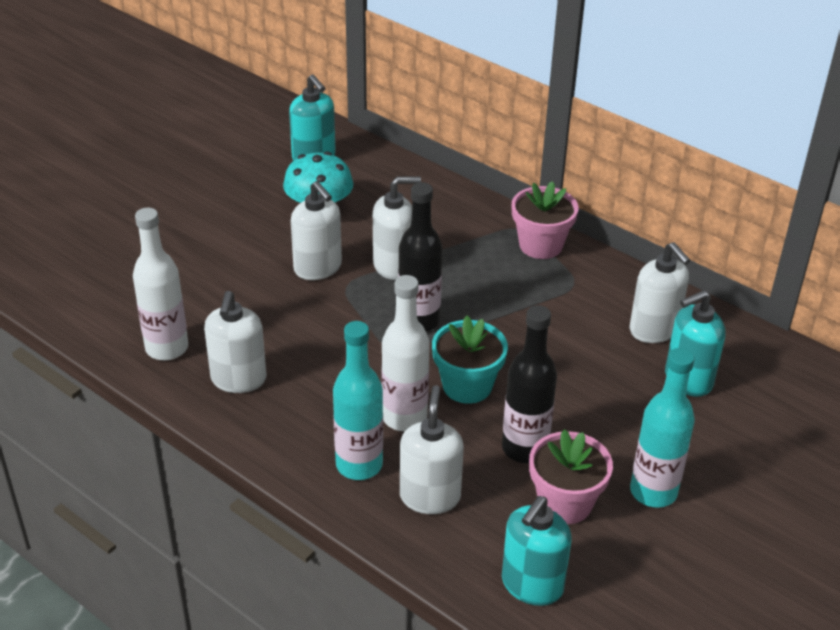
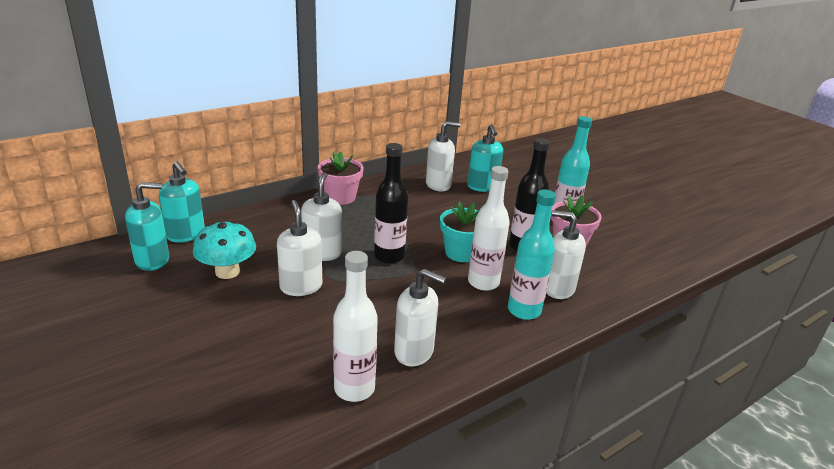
camera: 75 degrees left, 10 degrees down
white soap dispenser [291,181,342,280] -> white soap dispenser turned 90 degrees counterclockwise [277,200,322,296]
turquoise soap dispenser [502,496,572,606] -> turquoise soap dispenser moved to [159,161,205,242]

